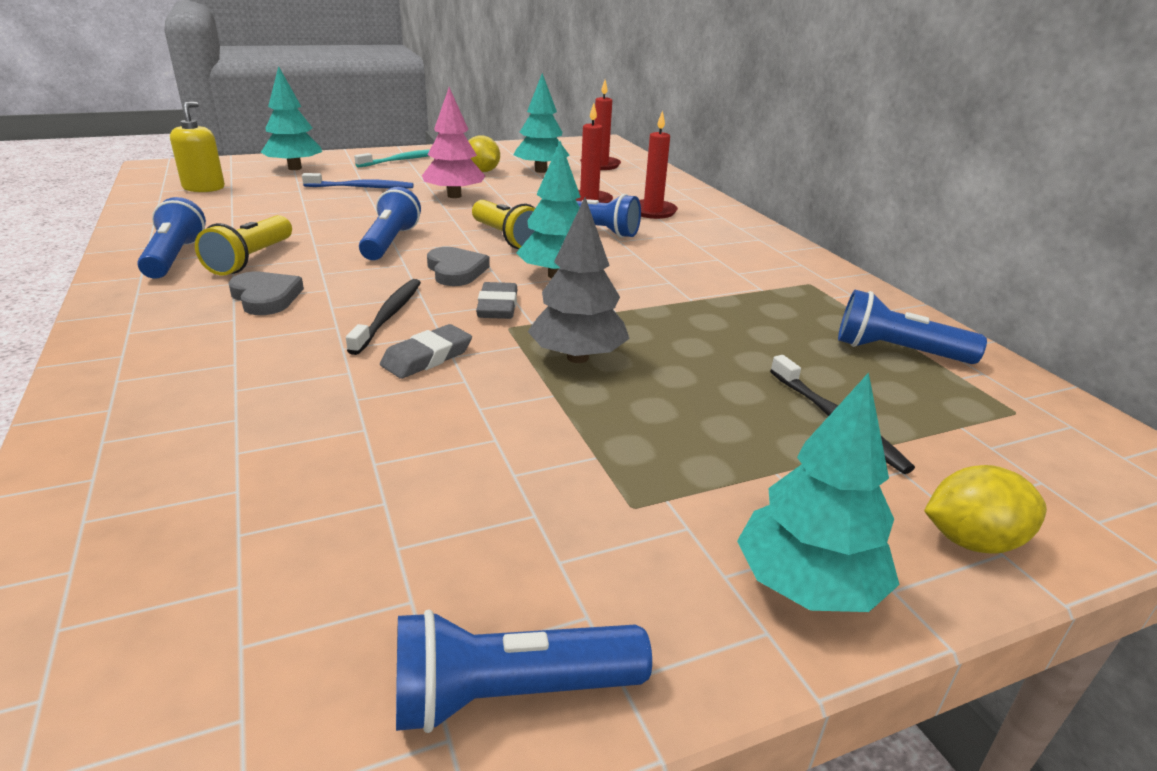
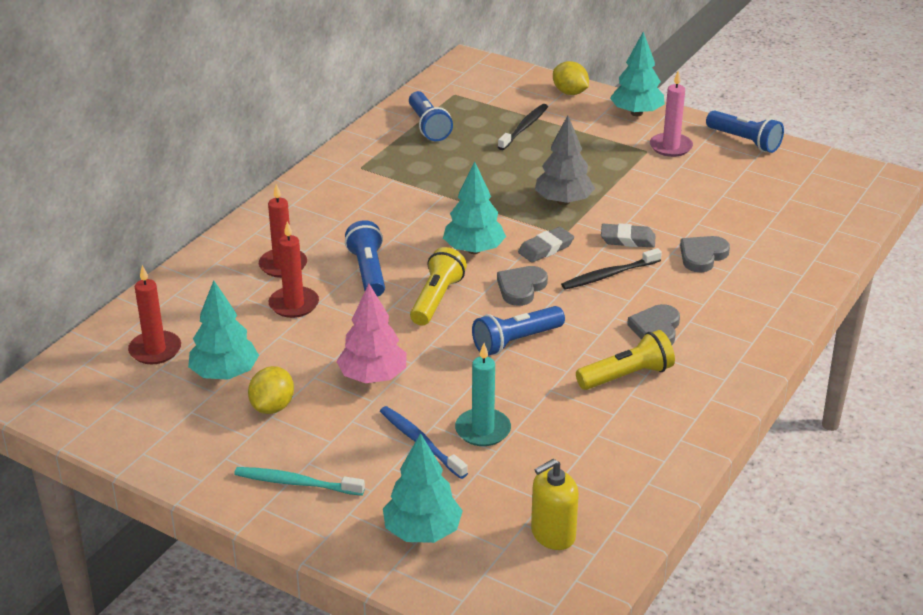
camera: 125 degrees left, 5 degrees up
blue flashlight [137,197,206,279] -> none
none -> turquoise candle [455,343,511,446]
none -> pink candle [650,71,693,157]
none -> grey heart [680,236,730,272]

